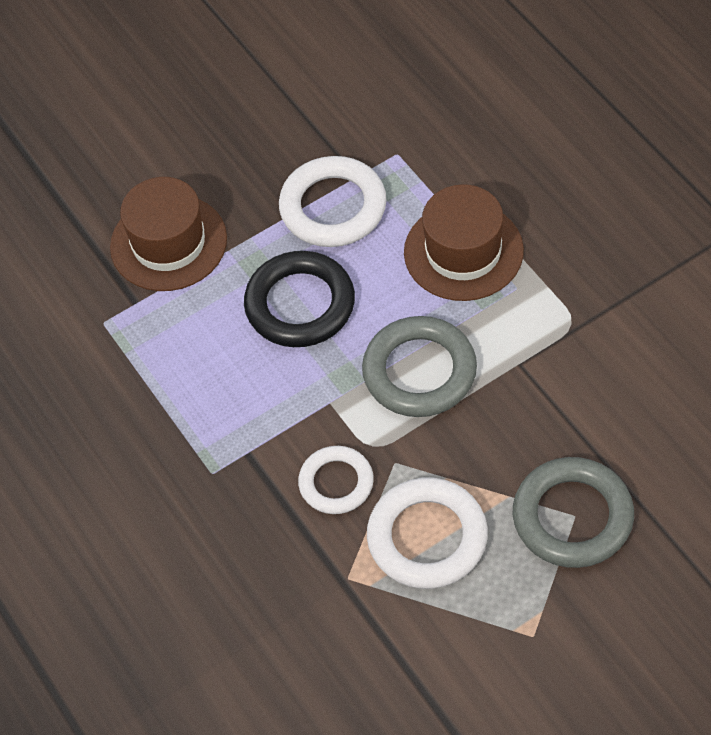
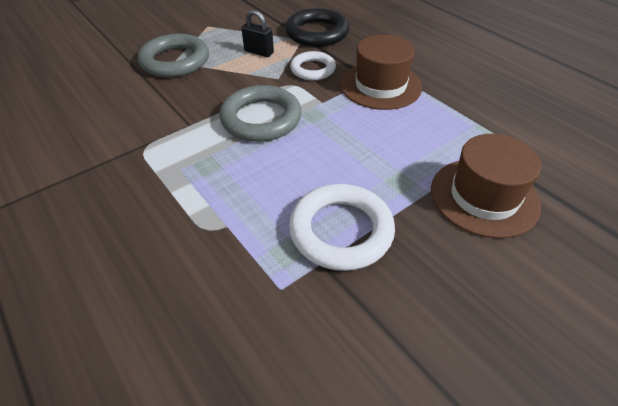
camera: 170 degrees right, 10 degrees down
black ring [244,251,355,347] -> black ring moved to [285,8,350,47]
white ring [367,478,488,589] -> black padlock [241,10,274,57]
brown hat [404,184,524,301] -> brown hat moved to [340,35,422,110]

